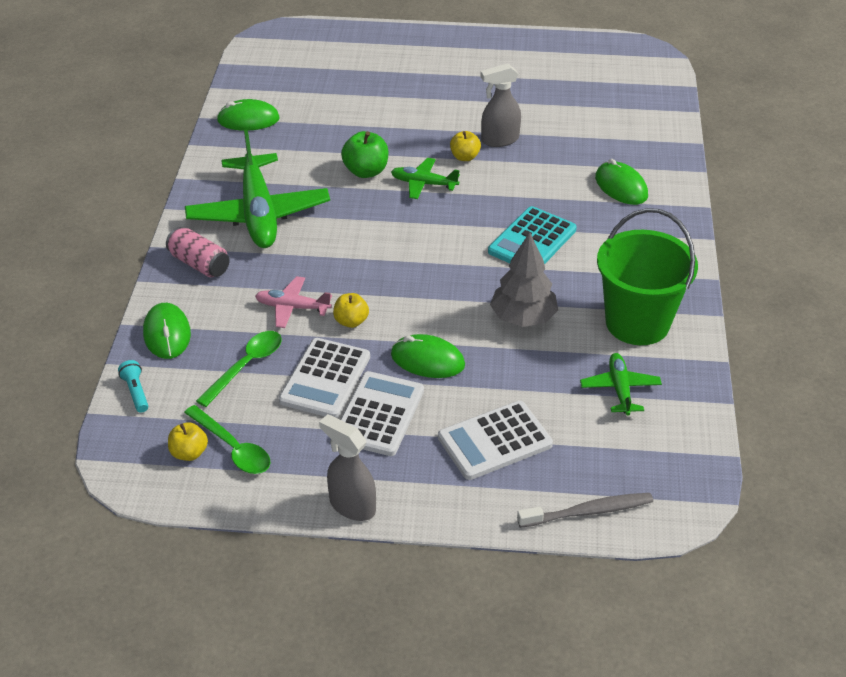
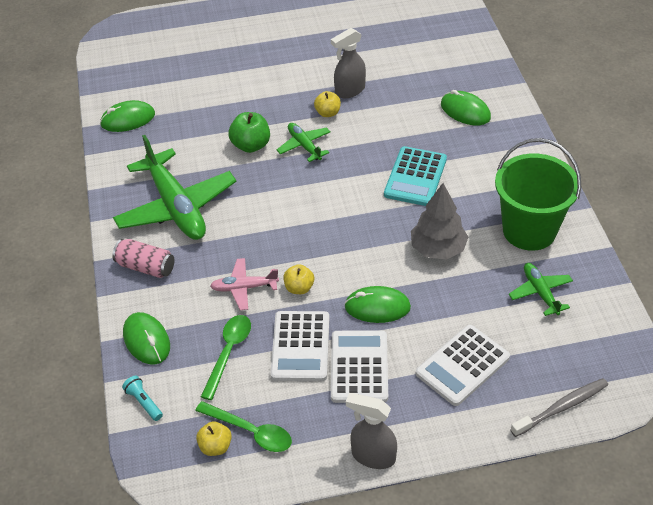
camera: 15 degrees left, 5 degrees up
green plane [391,158,460,199] -> green plane turned 60 degrees clockwise [277,123,331,162]

